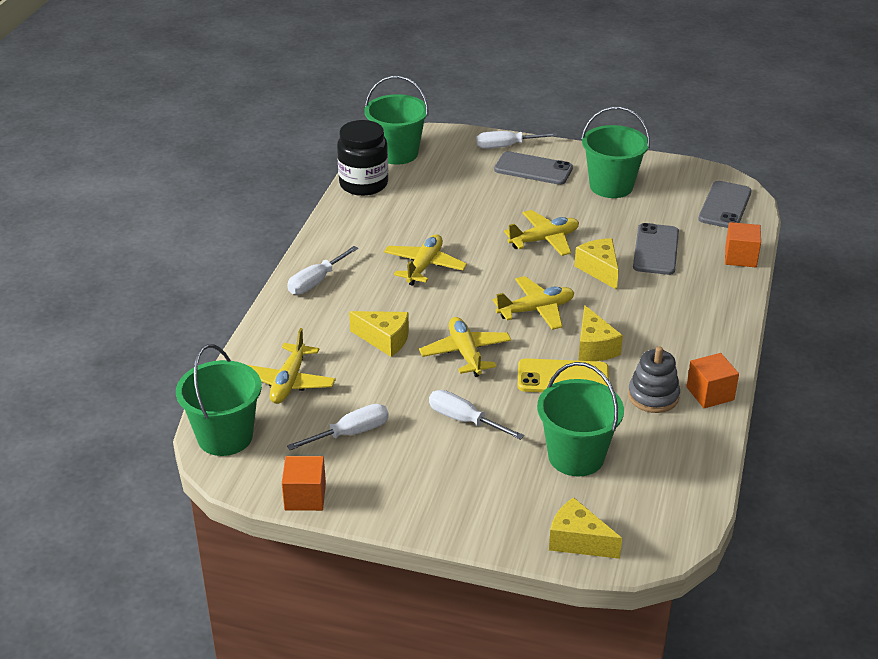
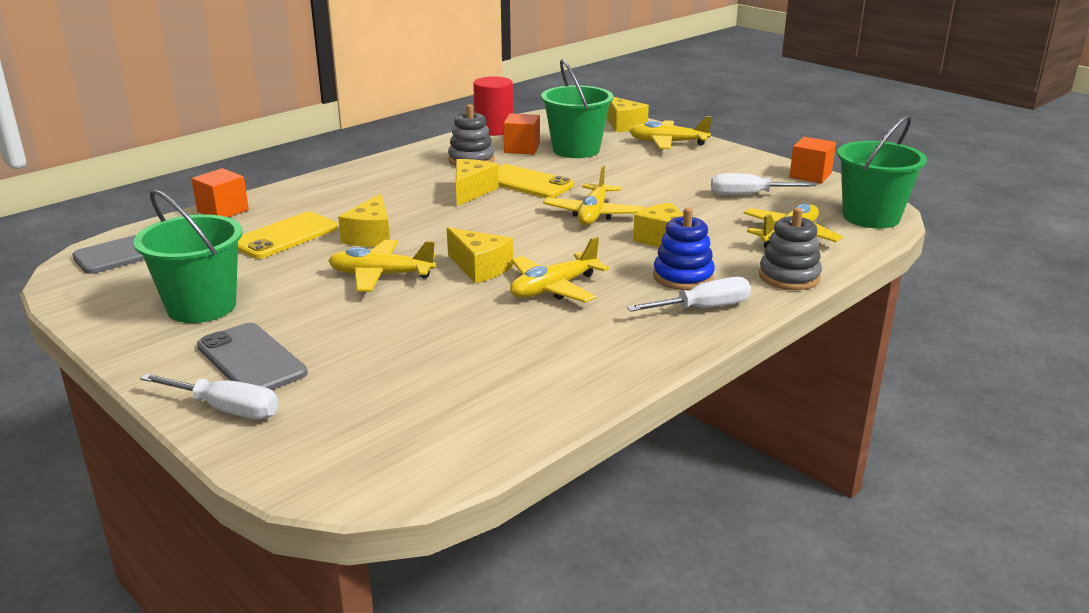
camera: 150 degrees left, 10 degrees down
black jar [337,120,388,196] -> none
green bucket [364,76,429,165] -> none
white screwdriver [429,390,524,440] -> none
yellow plane [493,276,575,330] -> yellow plane moved to [630,116,712,149]
grey phone [633,223,679,275] -> yellow phone [238,212,338,259]
orange cube [687,353,739,408] -> orange cube moved to [503,113,540,155]
none -> yellow cheese [447,227,513,284]
none -> red cylinder [473,76,513,136]
none -> blue stacking toy [653,208,715,290]
none -> grey stacking toy [759,208,822,290]

